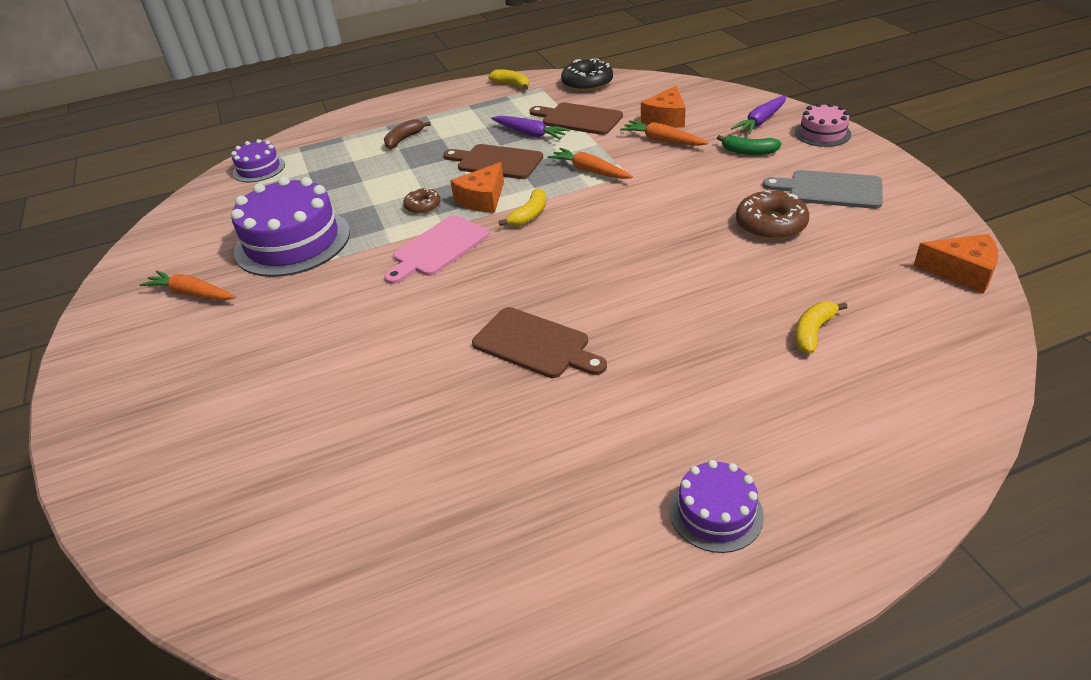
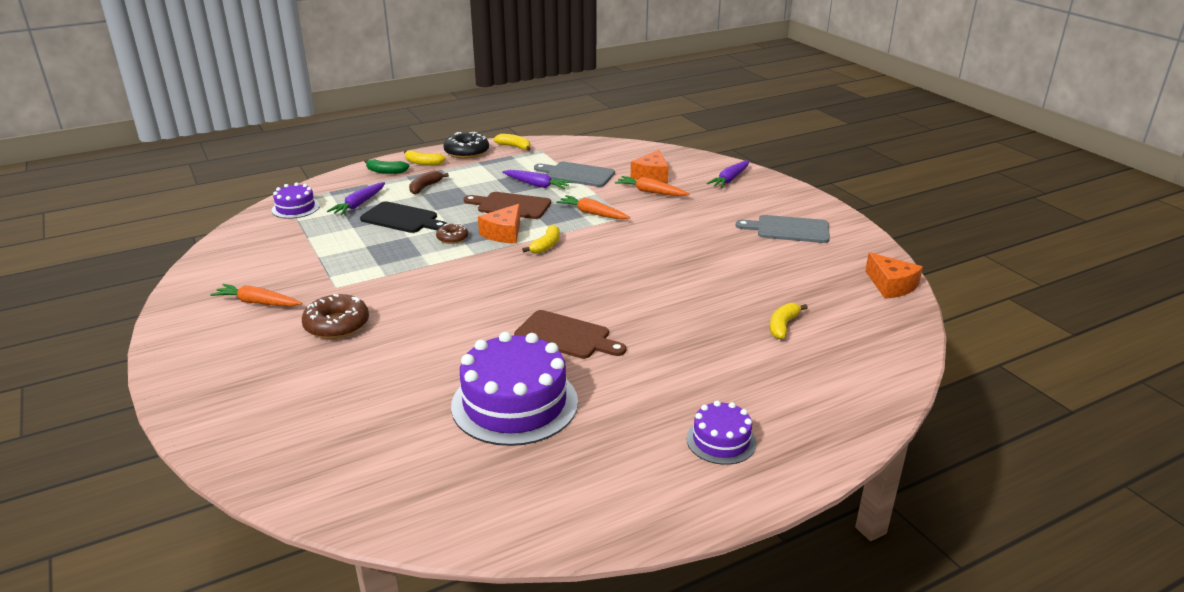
camera: 10 degrees left, 10 degrees down
purple cake [231,176,350,277] -> purple cake moved to [451,332,578,446]
pink cutting board [384,215,490,284] -> none
brown cutting board [530,103,623,135] -> grey cutting board [534,162,615,187]
black donut [561,59,613,92] -> black donut moved to [443,132,489,159]
green banana [717,135,782,155] -> green banana moved to [364,159,410,174]
brown donut [736,190,809,240] -> brown donut moved to [302,294,369,339]
pink cake [795,103,851,147] -> none
orange cheese [913,234,999,294] -> orange cheese turned 45 degrees clockwise [865,253,923,299]
none -> purple carrot [327,182,385,215]
none -> black cutting board [360,201,447,233]
none -> yellow banana [404,150,446,165]

